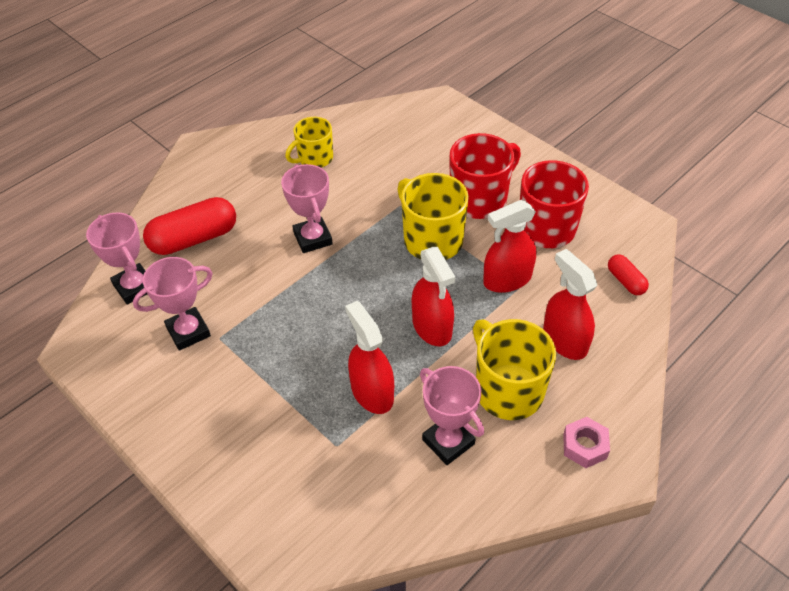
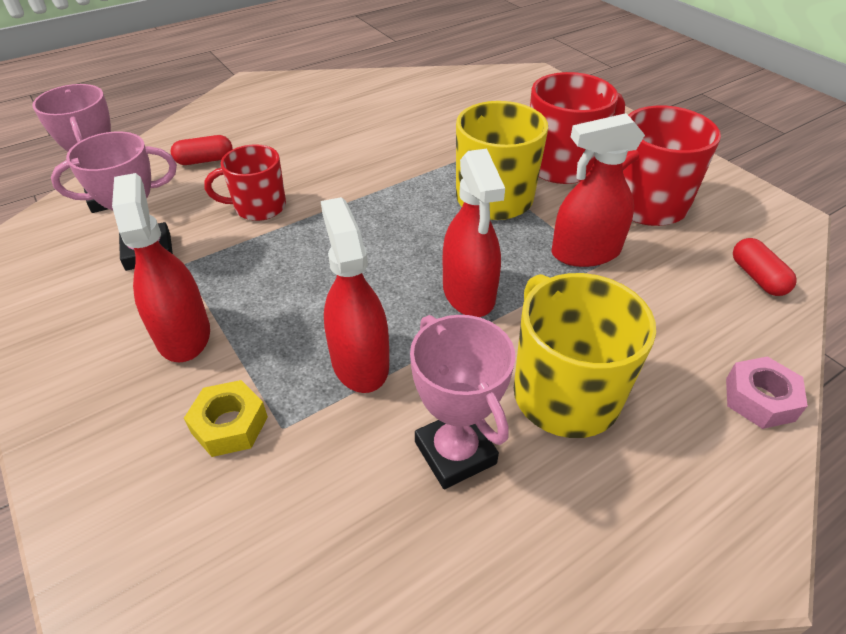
camera: 10 degrees right, 5 degrees down
red capsule [143,197,236,255] -> red capsule [171,135,233,165], size x0.52
pink trophy [281,164,333,253] -> none
yellow mug [285,117,333,168] -> none
red spray bottle [543,249,597,360] -> red spray bottle moved to [112,173,210,363]
pink nut [563,417,610,468] -> pink nut moved to [726,356,808,429]
none -> yellow nut [184,380,268,457]
none -> red mug [204,144,286,221]

